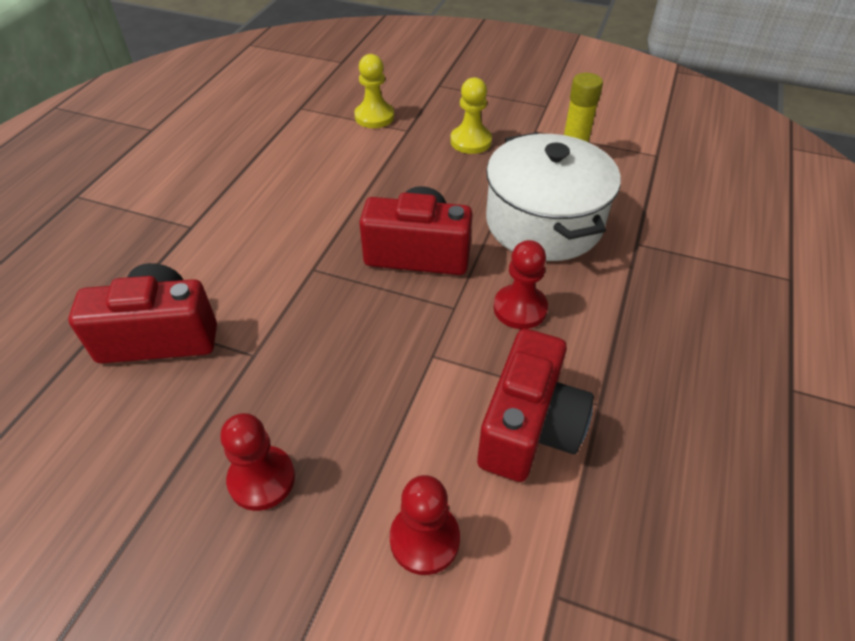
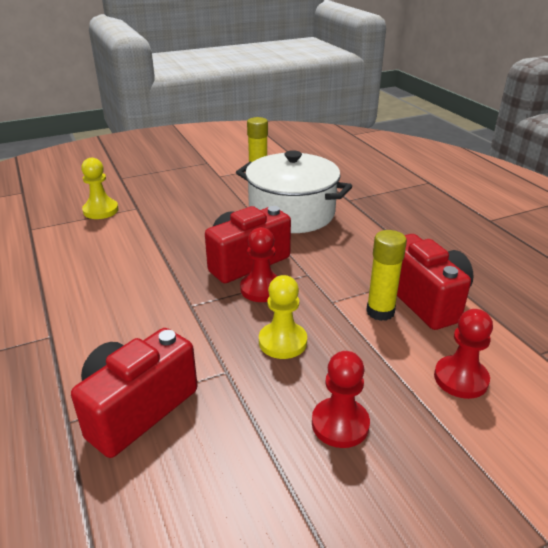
camera: 45 degrees left, 15 degrees down
yellow pawn [450,77,492,154] -> yellow pawn moved to [259,275,307,359]
red pawn [494,240,548,329] -> red pawn moved to [240,227,277,302]
none -> yellow glue stick [366,230,407,321]

